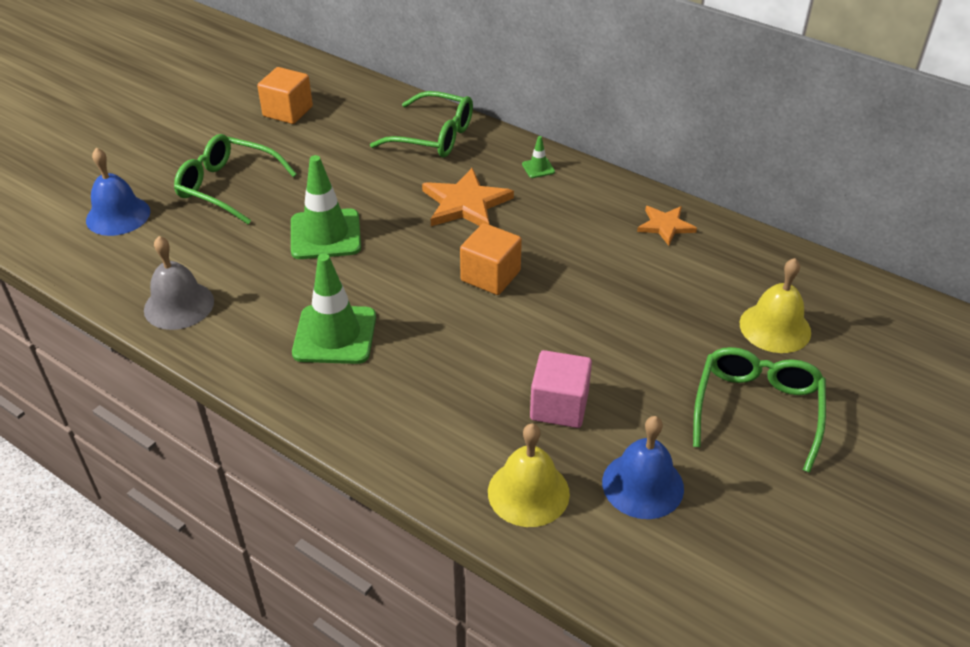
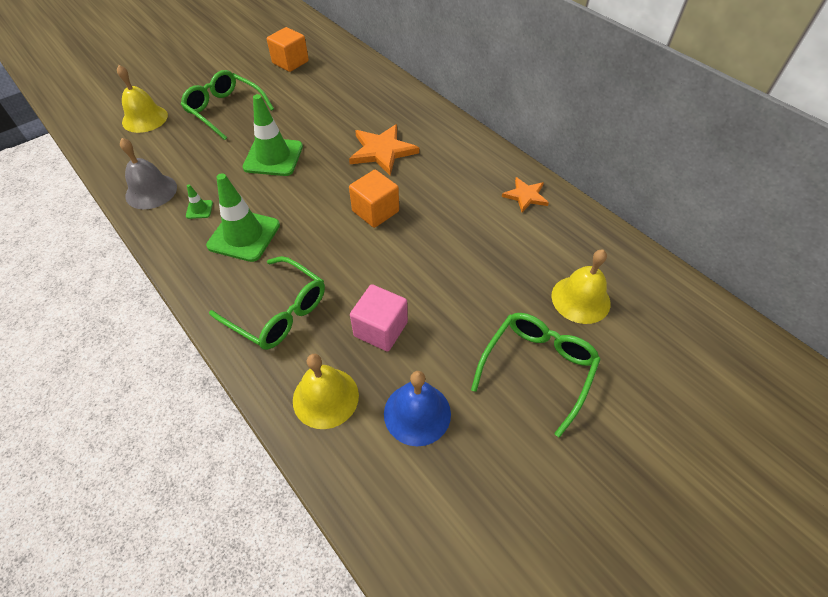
camera: 15 degrees right, 10 degrees up
blue bell [86,148,150,236] -> yellow bell [117,65,168,133]
green glasses [370,91,473,158] -> green glasses moved to [209,256,325,350]
green traffic cone [522,136,555,178] -> green traffic cone moved to [186,184,213,219]

